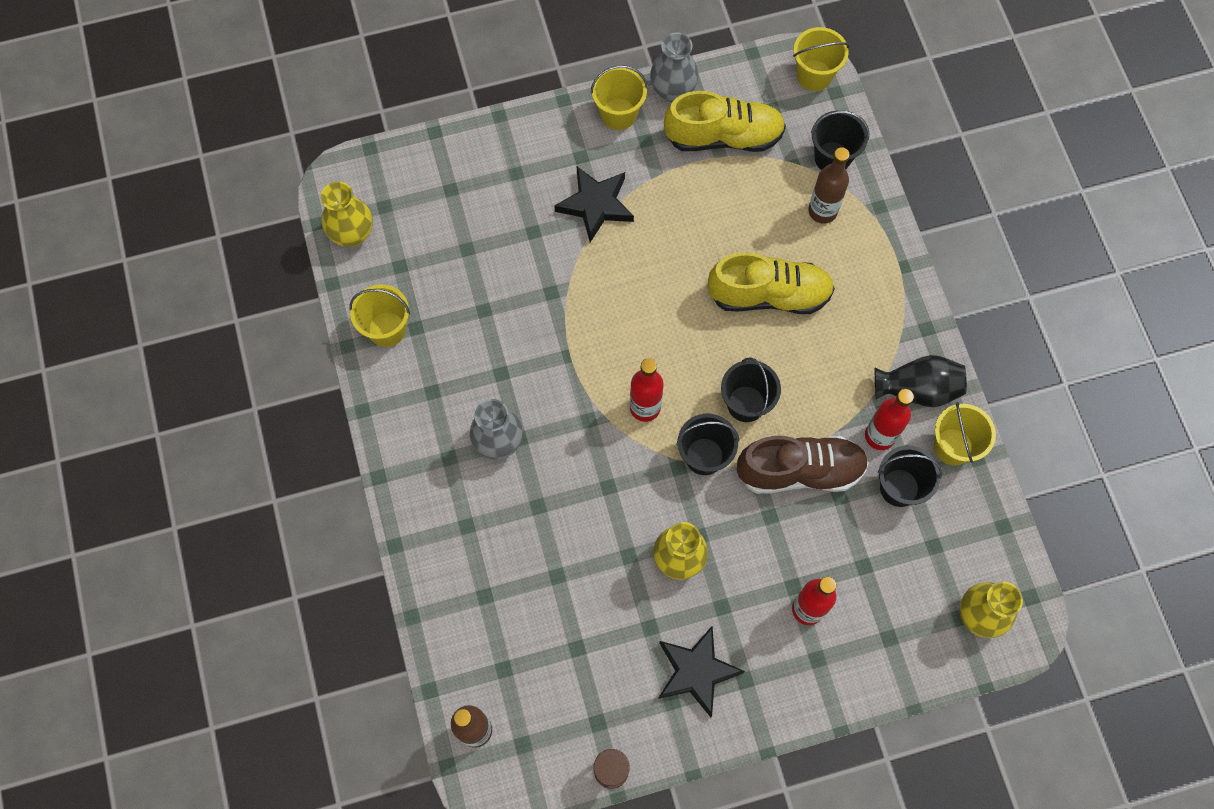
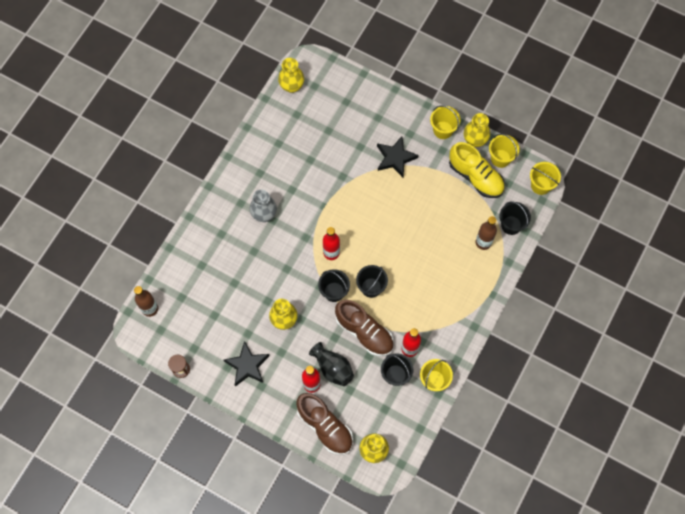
camera: 45 degrees right, 0 degrees up
yellow bucket [349,284,410,347] -> yellow bucket moved to [489,134,520,168]
grey vase [650,32,699,103] -> yellow vase [464,113,490,147]
yellow shoe [708,252,835,314] -> none
black vase [875,355,967,407] -> black vase moved to [309,342,354,386]
none -> brown shoe [296,393,353,455]

